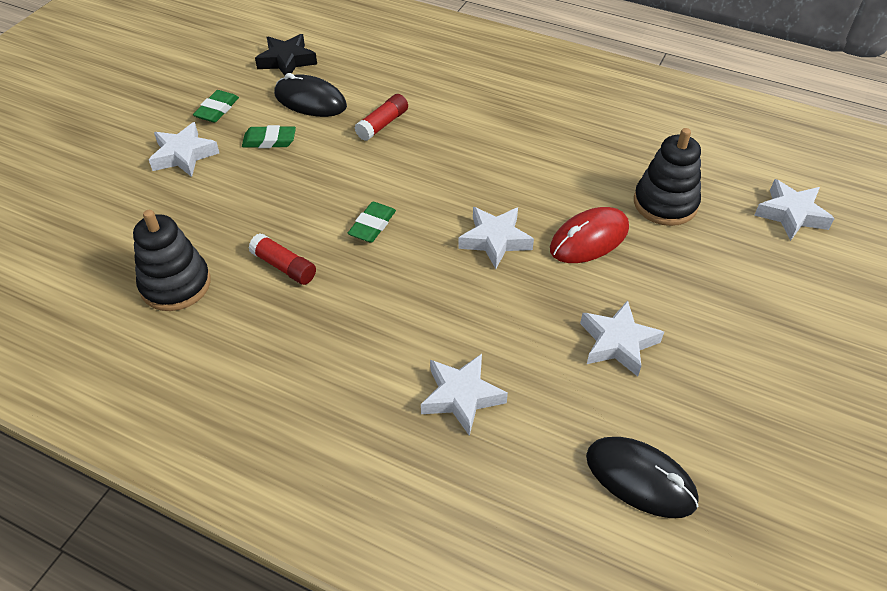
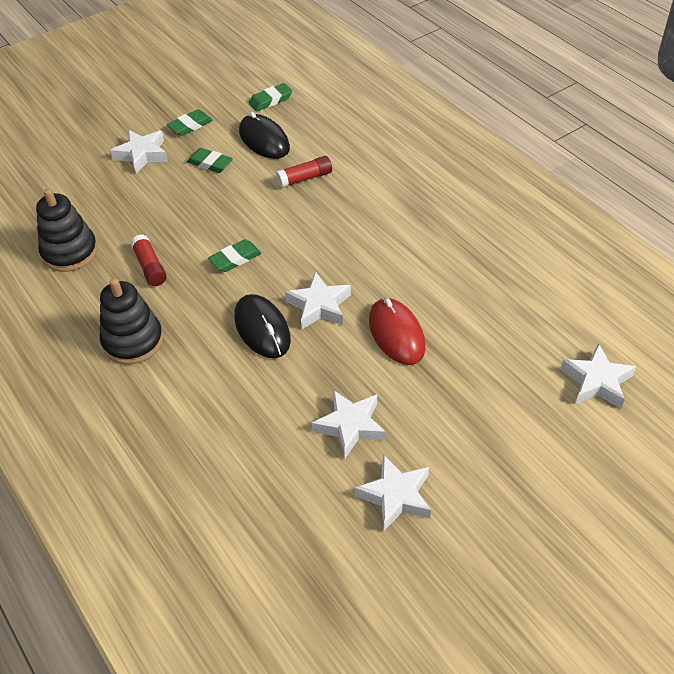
camera: 30 degrees right, 0 degrees up
black star [255,34,317,76] -> green eraser [249,83,292,111]
white star [421,354,508,436] -> white star moved to [355,454,431,532]
red mouse [550,207,629,263] -> red mouse turned 75 degrees clockwise [369,298,426,365]
black mouse [586,437,699,518] -> black mouse moved to [234,294,291,358]
black stacking toy [634,128,701,226] -> black stacking toy moved to [100,278,163,365]

